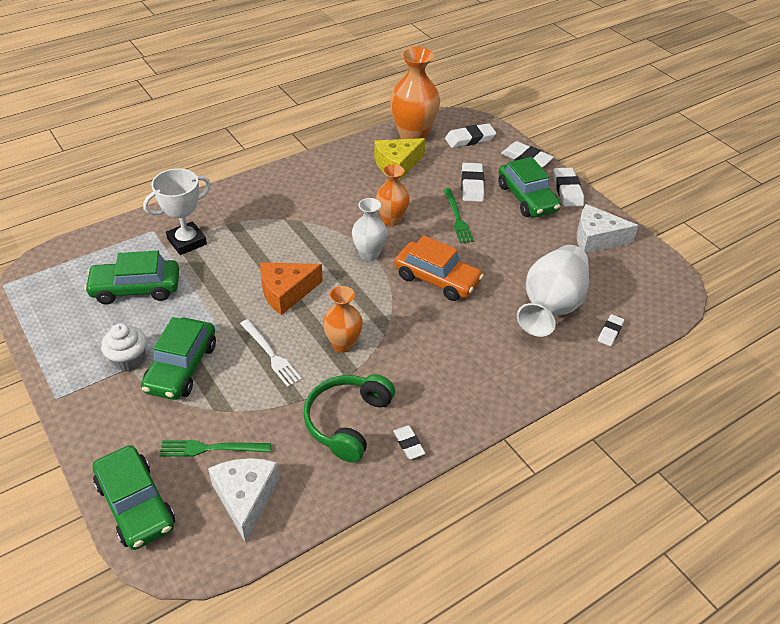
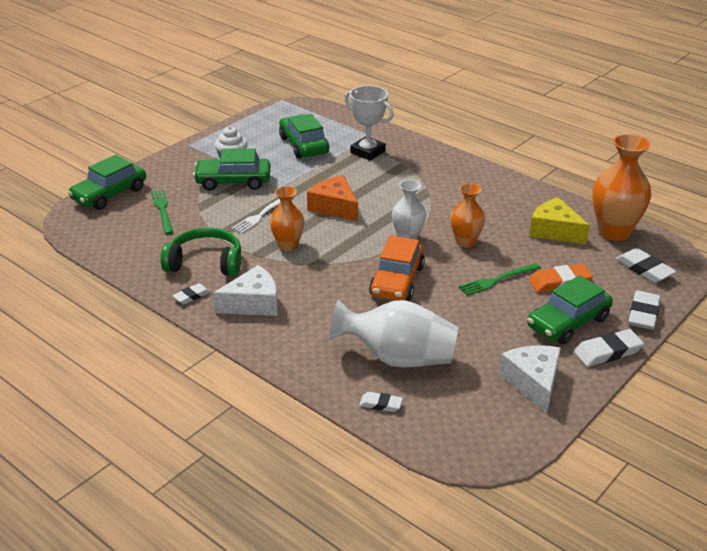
camera: 75 degrees right, 10 degrees down
white cheese [208,458,280,543] -> white cheese moved to [213,265,278,316]
white eraser [461,163,484,202] -> orange eraser [529,264,593,292]

